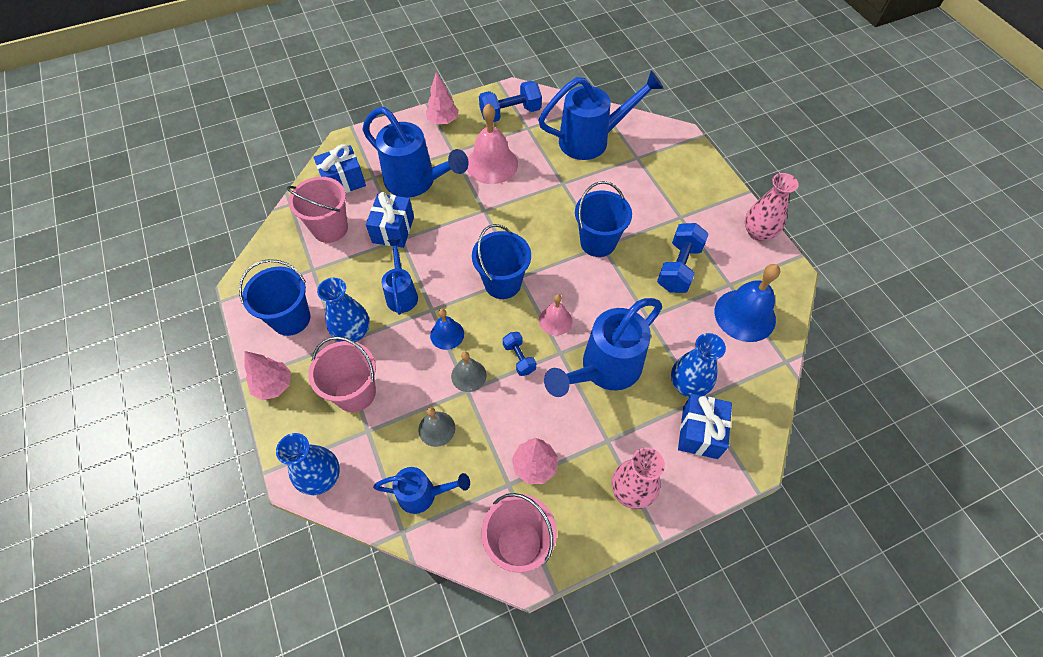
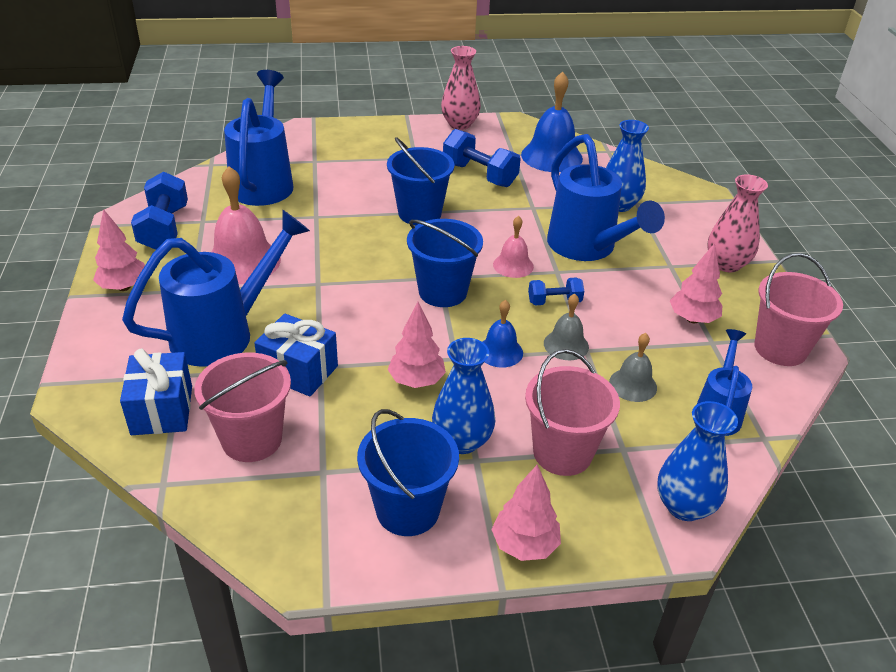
camera: 75 degrees left, 20 degrees down
blue watering can [382,239,418,315] -> pink tree [387,302,446,388]
blue gift [678,394,732,459] -> none

